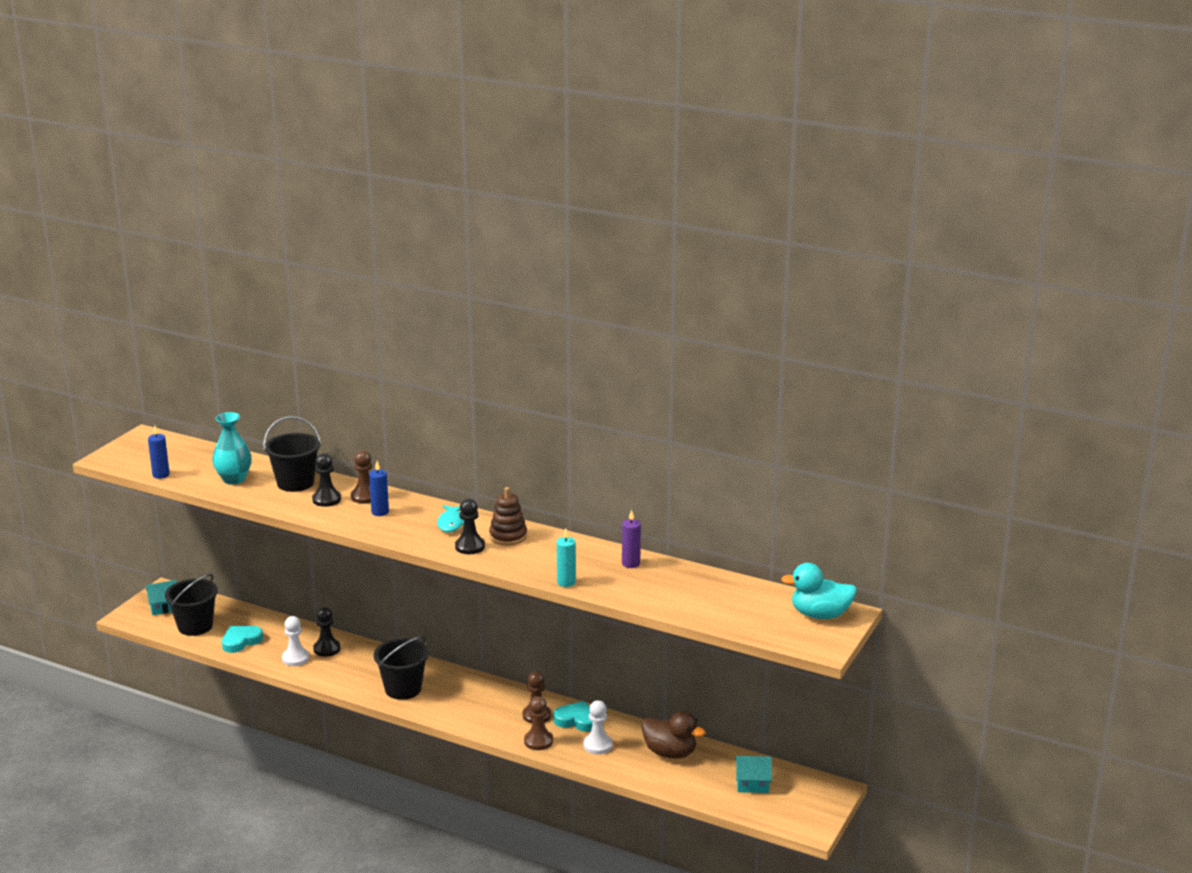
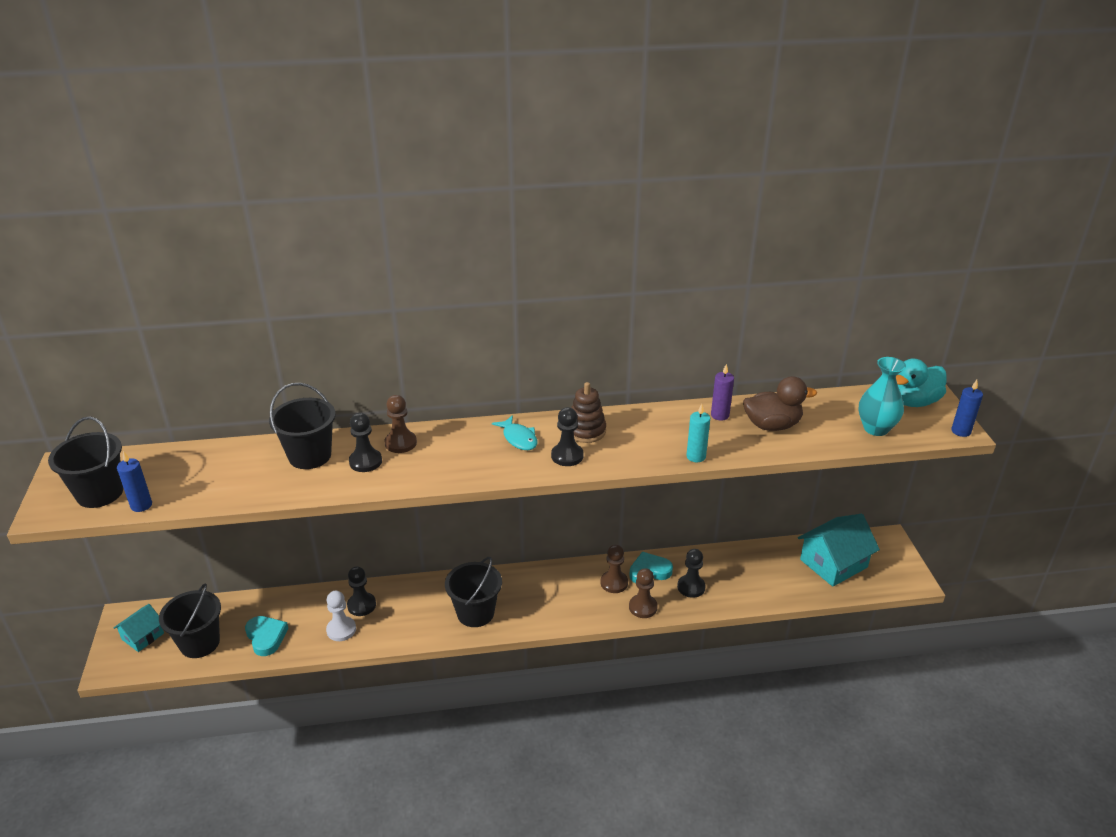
camera: 35 degrees left, 10 degrees up
turquoise vase [212,412,252,485] -> turquoise vase moved to [858,357,906,436]
turquoise heart [222,626,263,653] -> turquoise heart turned 135 degrees clockwise [245,616,289,656]
blue candle [369,461,389,516] -> blue candle moved to [951,380,983,437]
white pawn [583,700,613,754] -> black pawn [677,549,706,598]
brown duck [642,711,706,759] -> brown duck moved to [743,376,817,431]
turquoise house [735,756,772,793] -> turquoise house [798,514,880,587], size x1.77
none -> black bucket [48,417,123,508]

